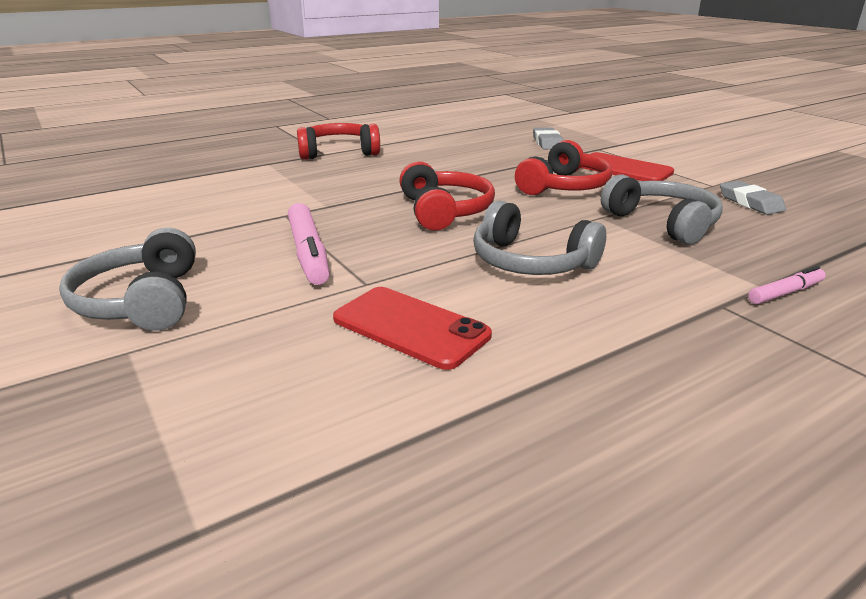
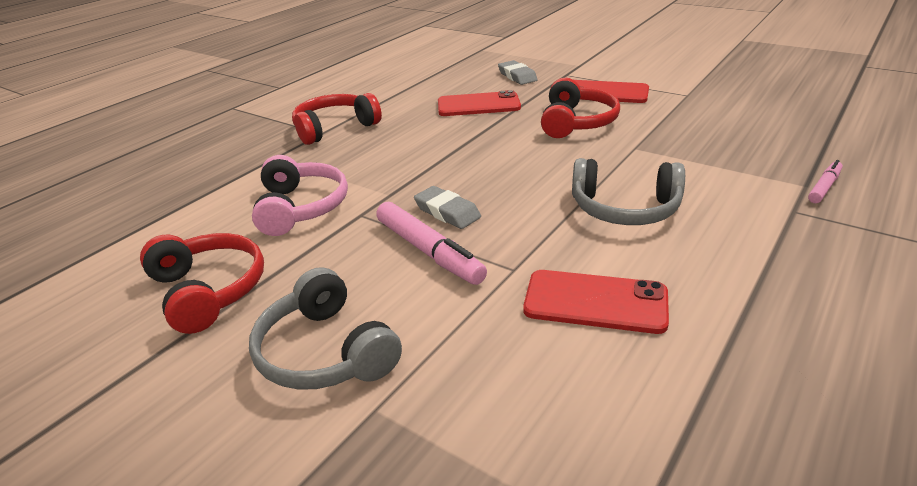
camera: 20 degrees left, 5 degrees up
red headphones [399,161,495,231] -> red headphones moved to [140,233,264,334]
grey headphones [601,174,723,245] -> none
grey eraser [720,180,786,215] -> grey eraser moved to [414,186,481,229]
none -> pink headphones [252,155,348,236]
none -> red phone [438,90,521,116]

